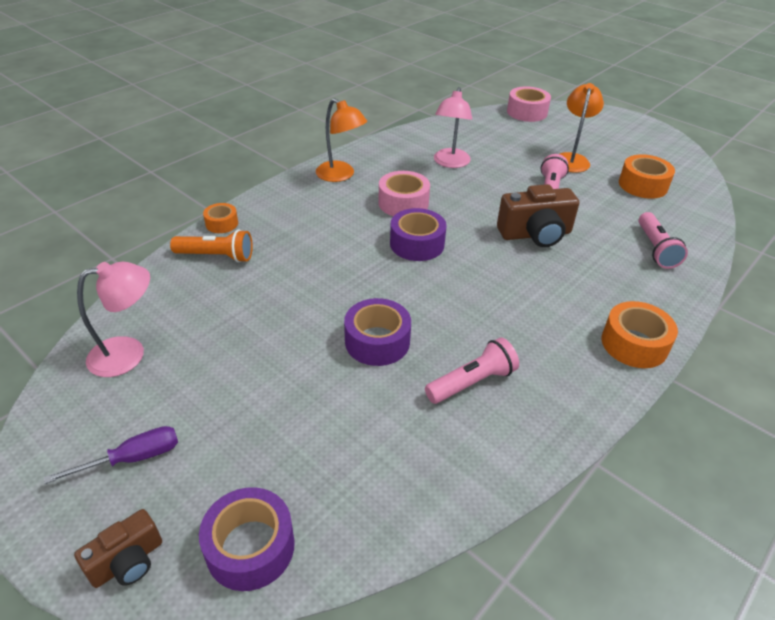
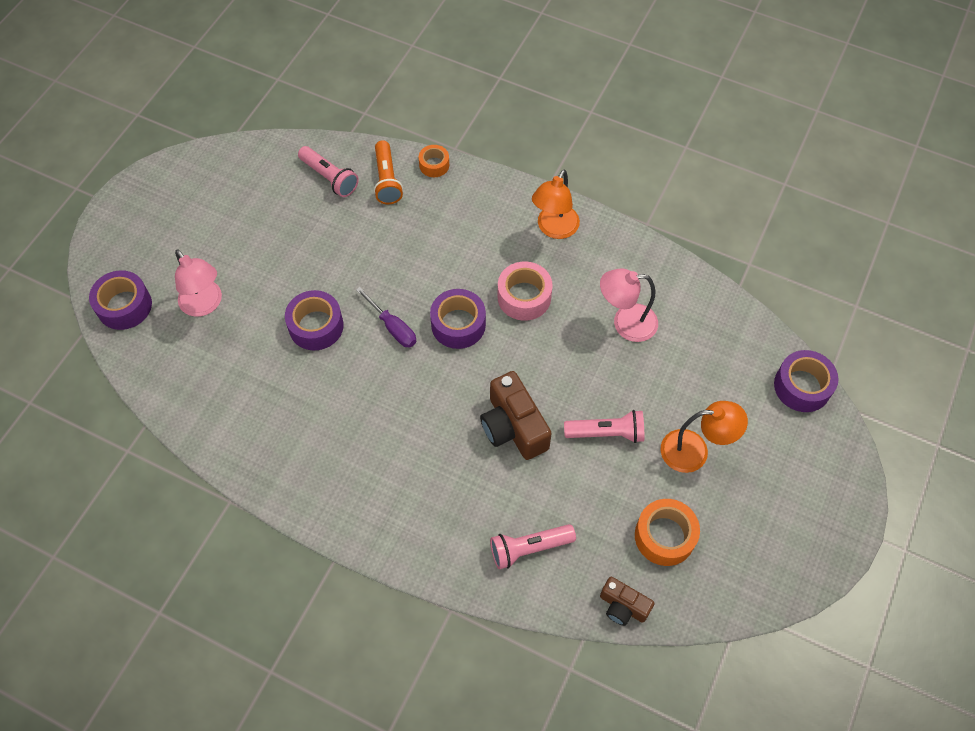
camera: 75 degrees right, 20 degrees up
purple screwdriver [44,426,178,484] -> purple screwdriver moved to [356,287,416,348]
brown camera [74,509,162,588] -> brown camera moved to [600,577,655,626]
pink lamp [77,262,150,377] -> pink lamp moved to [175,249,222,317]
pink flashlight [425,337,519,404] -> pink flashlight moved to [298,146,359,197]
pink tape [507,86,551,122] -> purple tape [774,350,838,412]
orange tape [601,301,678,368] -> none

